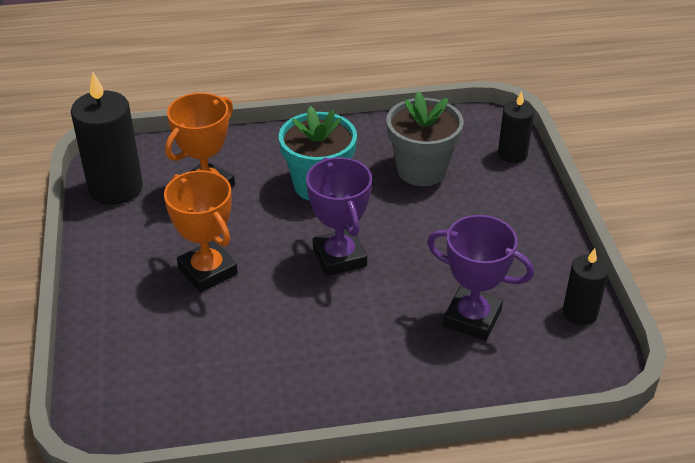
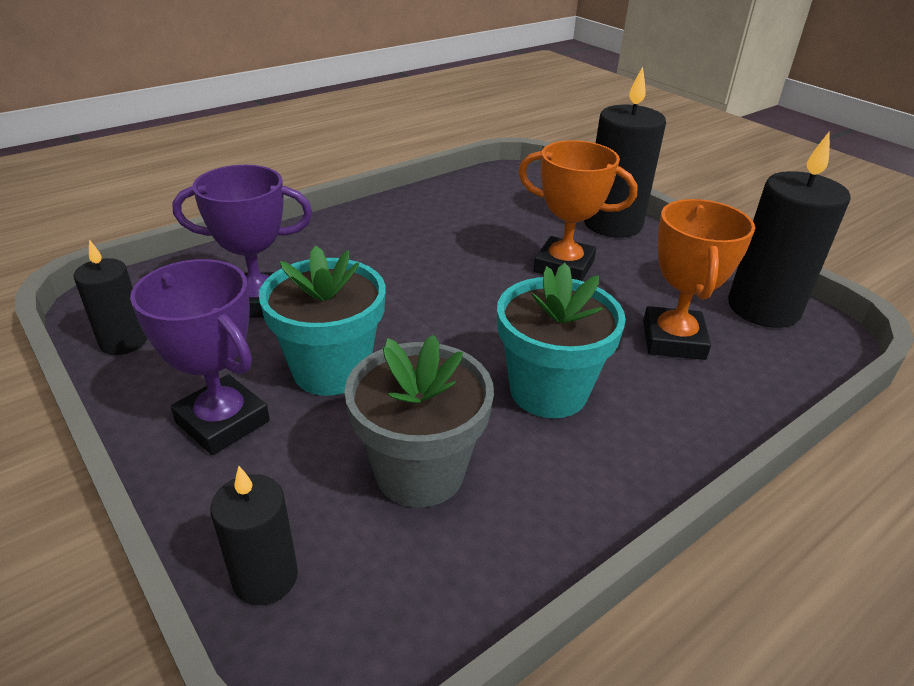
camera: 150 degrees right, 5 degrees down
purple trophy [306,157,372,276] -> purple trophy moved to [130,259,270,455]
none -> turquoise flower pot [259,246,386,396]
none -> black candle [584,67,666,237]

